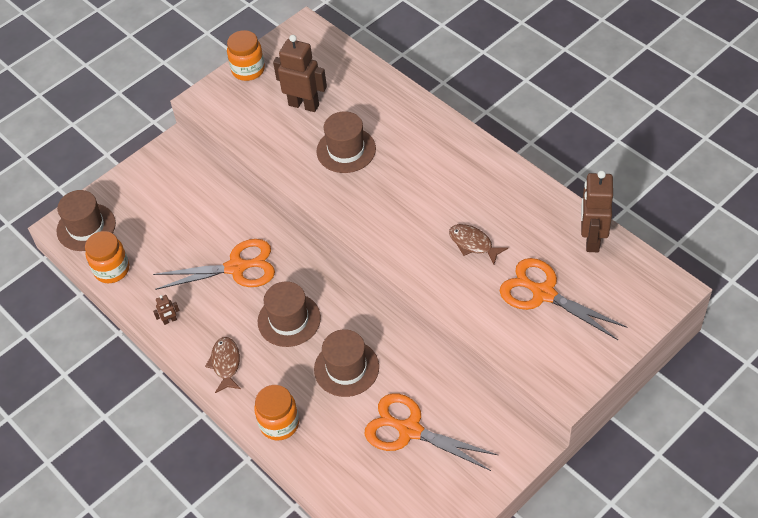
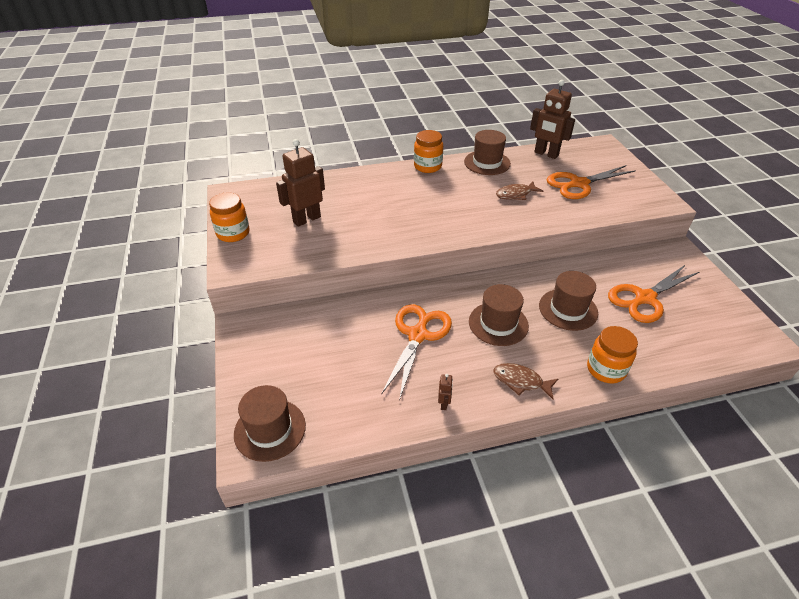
camera: 65 degrees left, 10 degrees down
orange jar [85,231,129,283] -> orange jar moved to [414,130,443,173]
brown hat [316,111,376,173] -> brown hat moved to [464,130,511,175]

